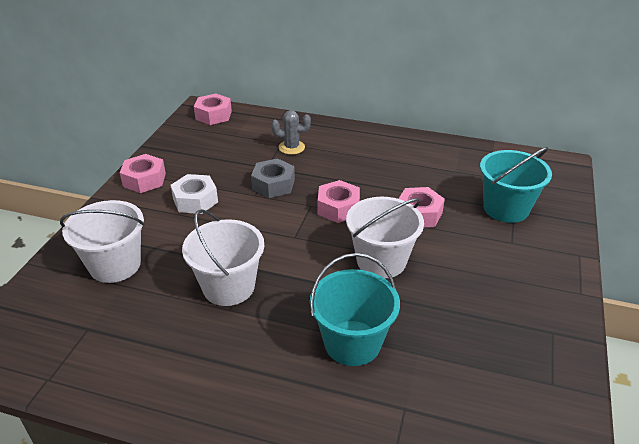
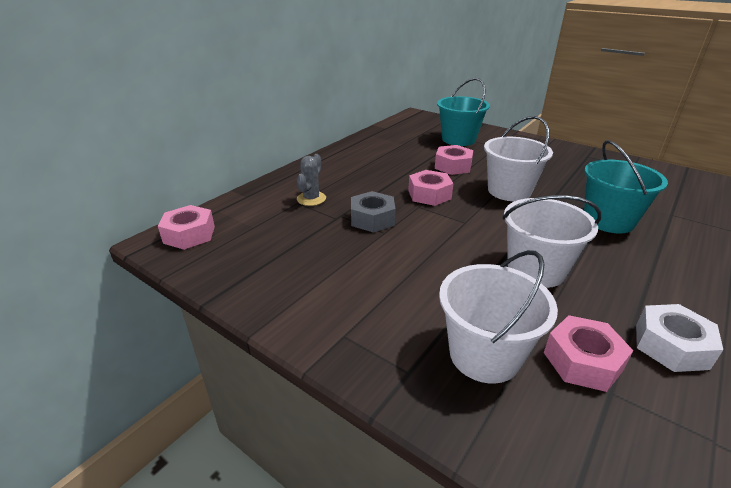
camera: 70 degrees left, 5 degrees down
pink nut [120,154,166,193] -> pink nut moved to [544,315,633,392]
white nut [171,174,218,214] -> white nut moved to [636,304,723,372]

